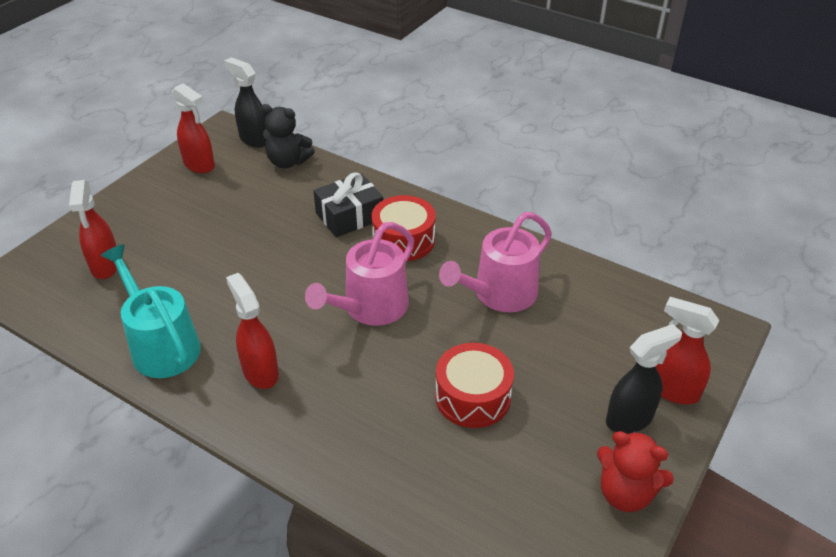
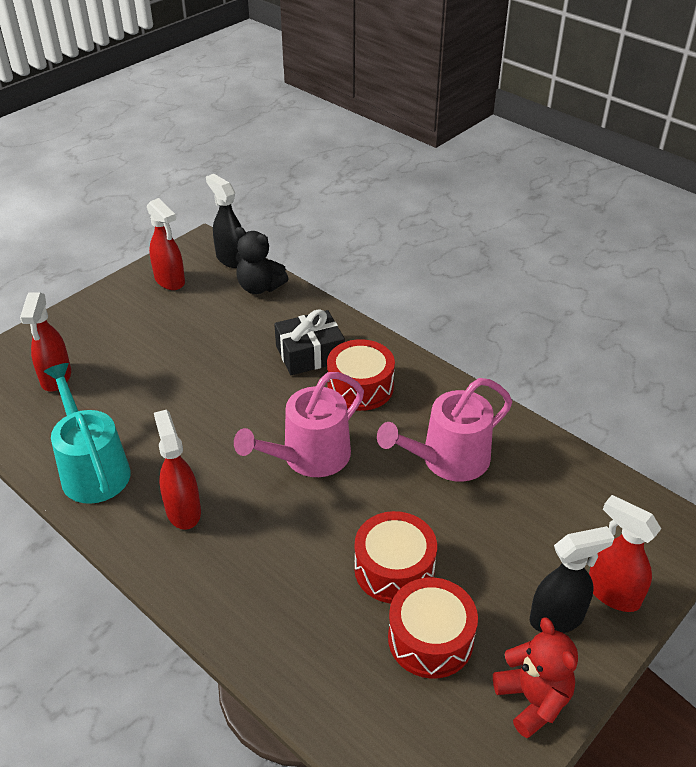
camera: 10 degrees right, 0 degrees up
red teddy bear [597,431,674,512] -> red teddy bear turned 150 degrees counterclockwise [493,617,578,738]
none -> red drum [388,577,478,679]

